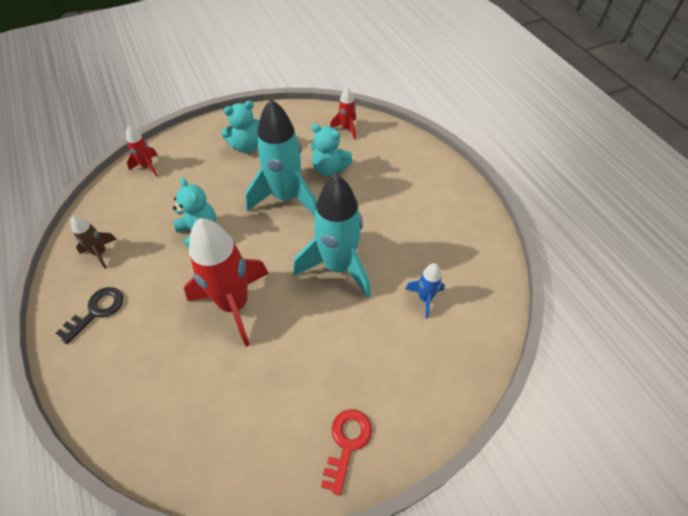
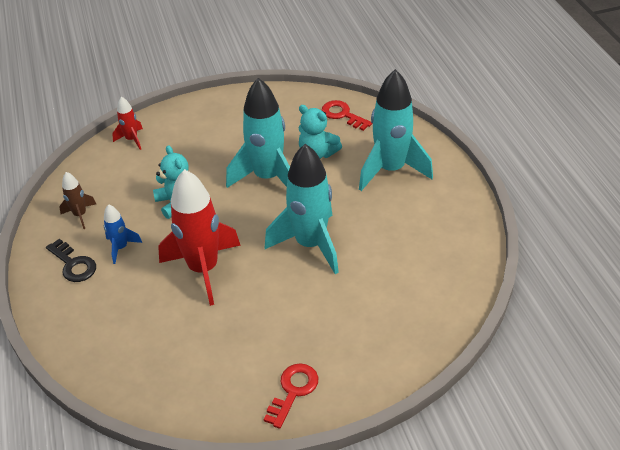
camera: 10 degrees right, 10 degrees down
black key [56,287,124,344] -> black key turned 90 degrees clockwise [46,239,96,282]
turquoise teddy bear [221,101,260,153] -> none
red rocket [330,87,356,140] -> red key [322,100,372,131]
blue rocket [405,263,445,319] -> blue rocket moved to [104,204,142,264]
none -> turquoise rocket [359,69,433,191]

